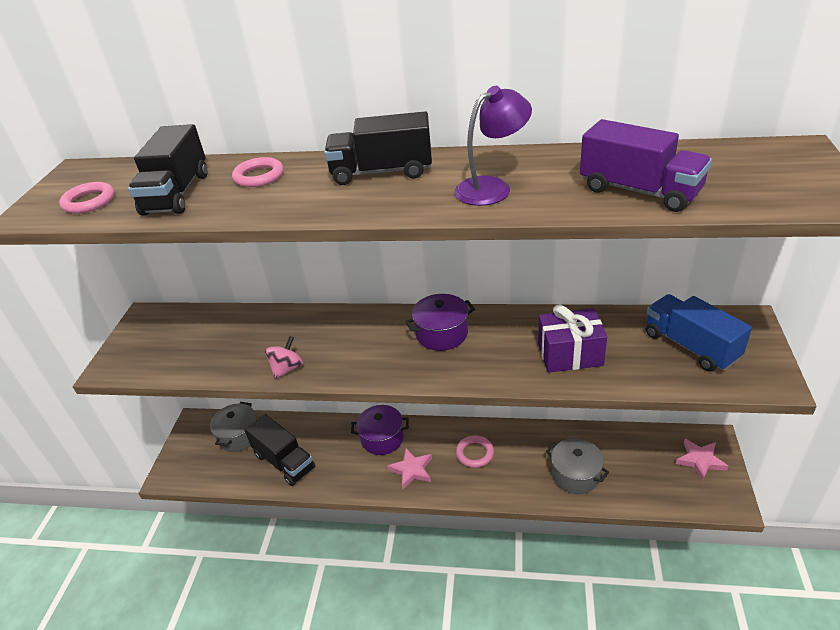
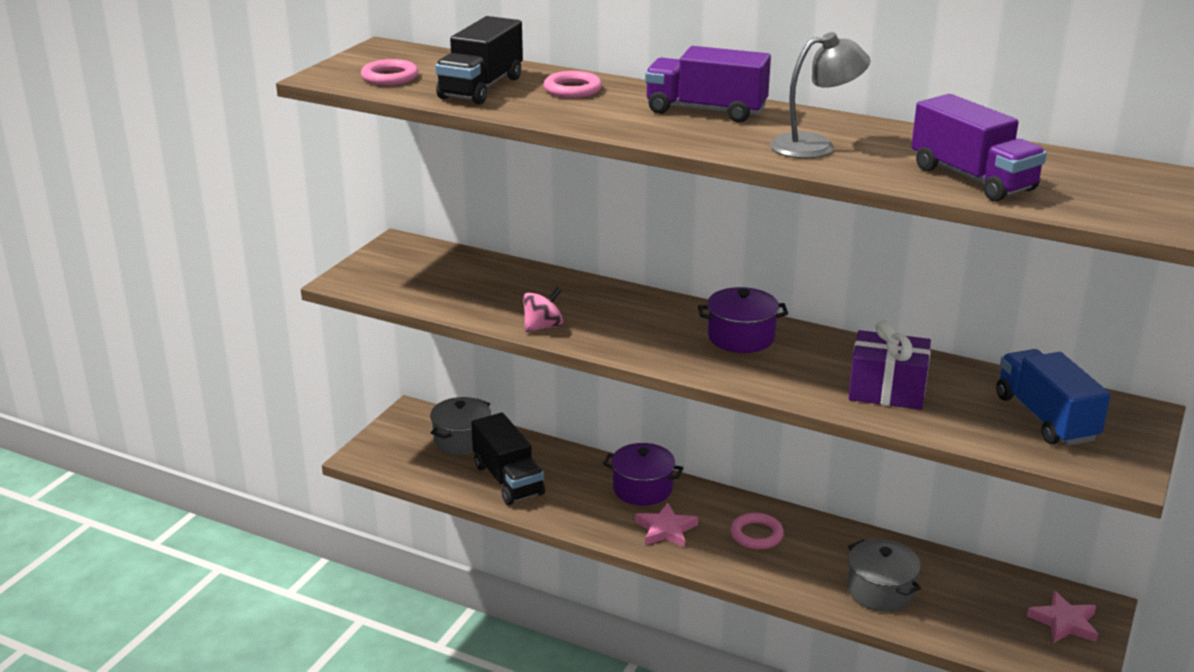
camera: 15 degrees right, 10 degrees down
black truck [324,111,432,185] -> purple truck [645,46,771,123]
purple lamp [454,86,532,206] -> grey lamp [770,32,871,159]

